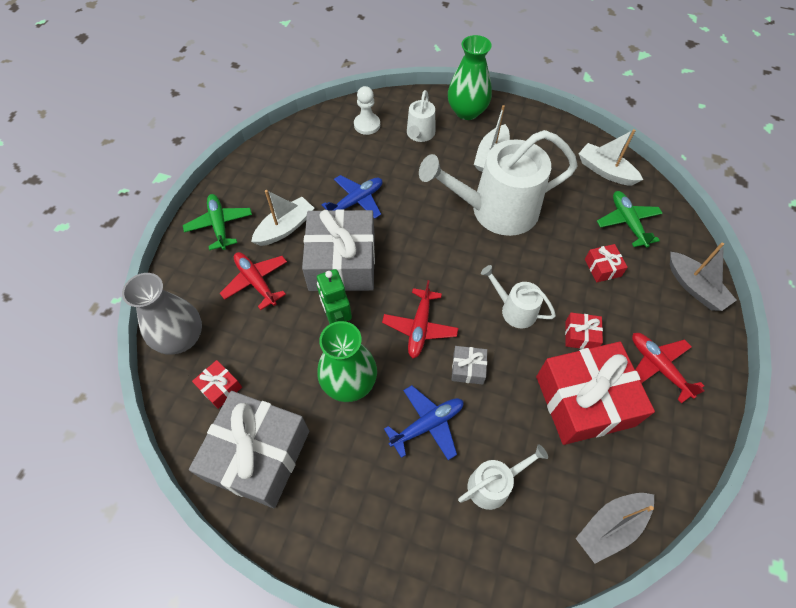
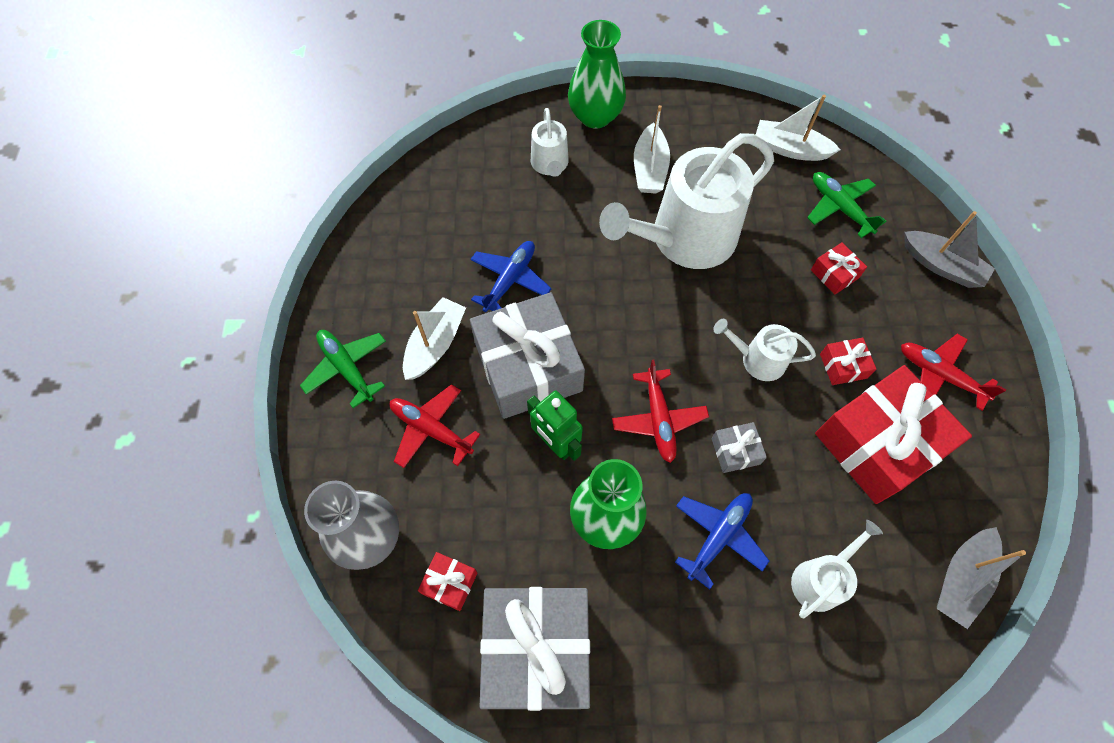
camera: 20 degrees left, 5 degrees up
white pawn [354,86,380,135] -> none

